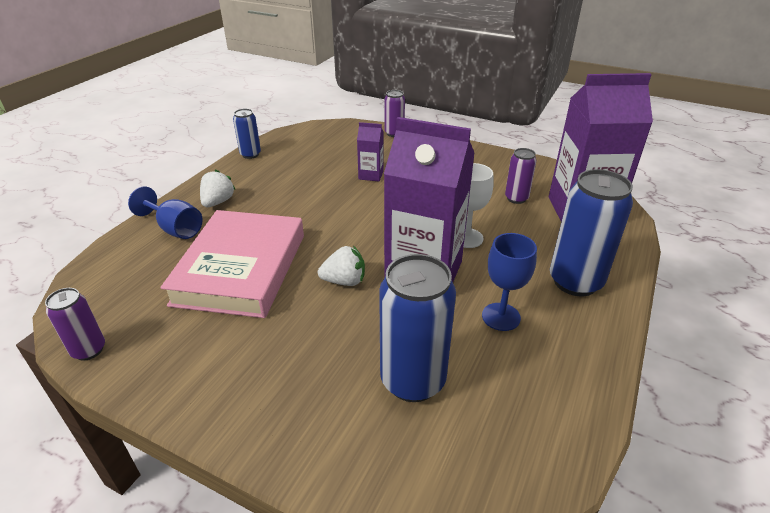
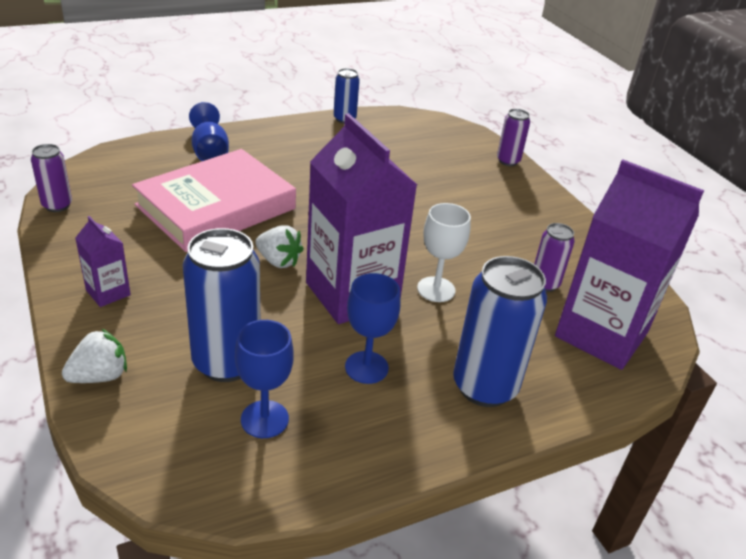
camera: 35 degrees right, 0 degrees up
white strawberry [200,169,236,207] -> white strawberry moved to [62,328,127,383]
purple carton [357,122,384,181] -> purple carton moved to [75,216,131,307]
none -> blue goblet [235,320,294,438]

